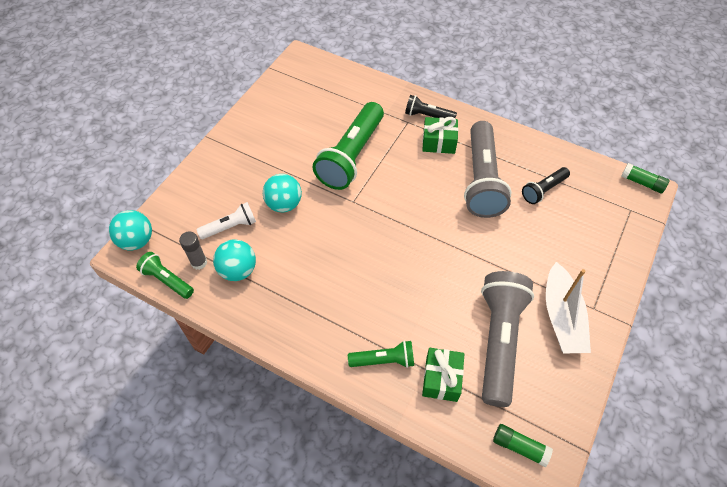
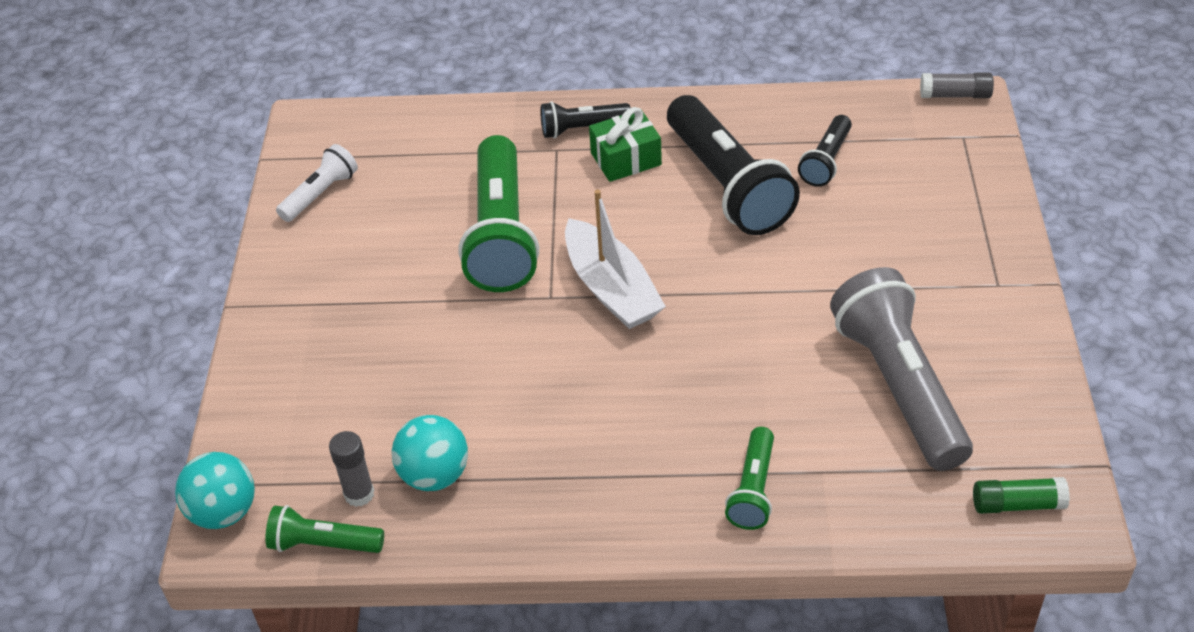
camera: 25 degrees left, 10 degrees down
white flashlight [196,202,256,239] -> white flashlight moved to [276,144,358,222]
turquoise ball [263,174,302,212] -> none
green flashlight [348,340,414,368] -> green flashlight turned 135 degrees clockwise [725,427,774,530]
green gift [422,348,464,402] -> none
grey flashlight [464,121,512,218] -> black flashlight [667,95,800,235]
white boat [546,262,591,354] -> white boat moved to [565,190,666,329]
green glue stick [621,163,669,193] -> grey glue stick [920,73,994,98]

